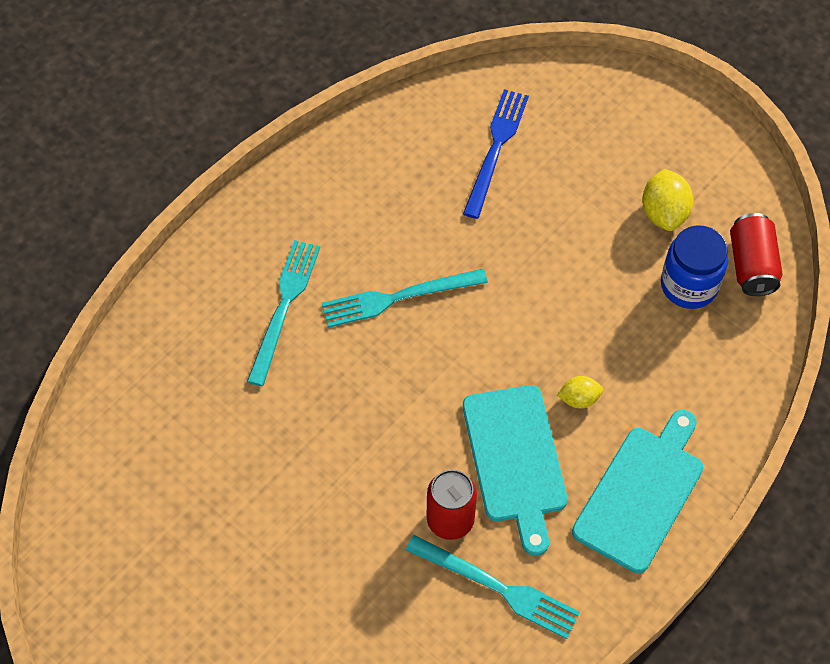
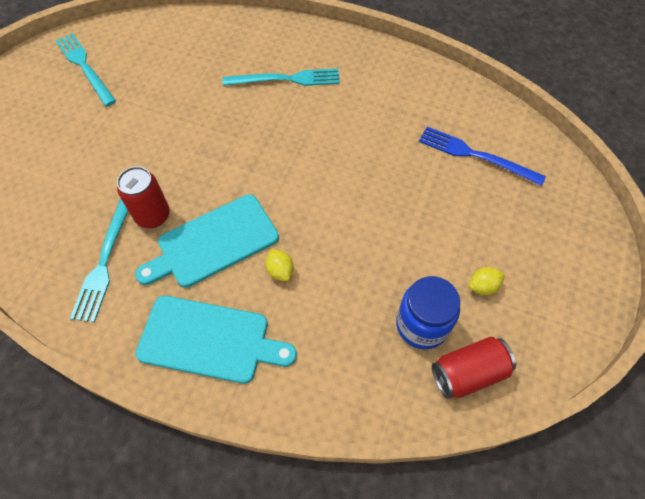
camera: 70 degrees right, 0 degrees up
turquoise fork [322,269,488,328] -> turquoise fork moved to [55,33,116,107]
blue fork [463,89,529,219] -> blue fork turned 150 degrees counterclockwise [419,126,546,186]
yellow lemon [642,169,693,231] -> yellow lemon [469,267,505,295], size x0.61

